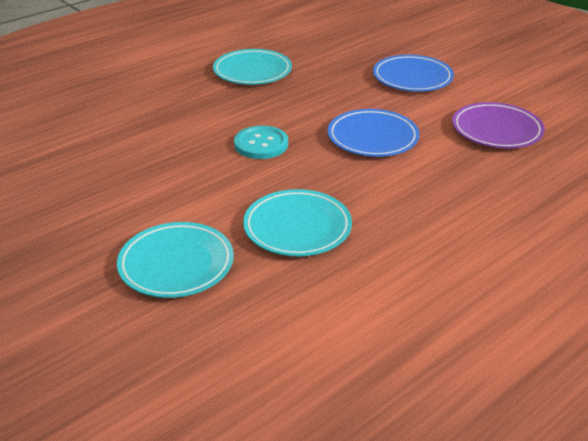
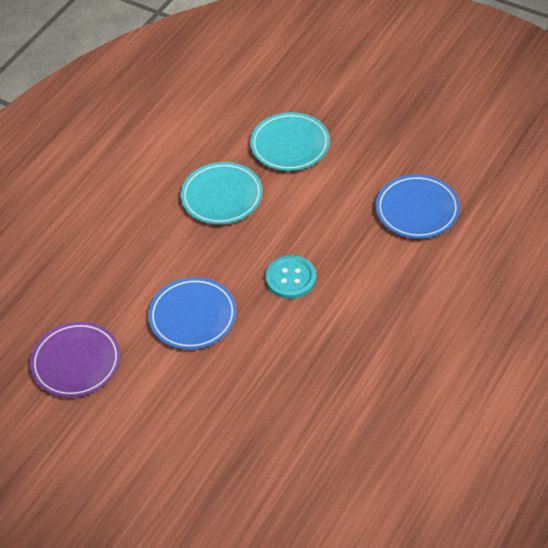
camera: 165 degrees right, 15 degrees up
turquoise plate [213,49,292,85] -> none
blue plate [373,55,454,92] -> blue plate moved to [376,174,460,239]

